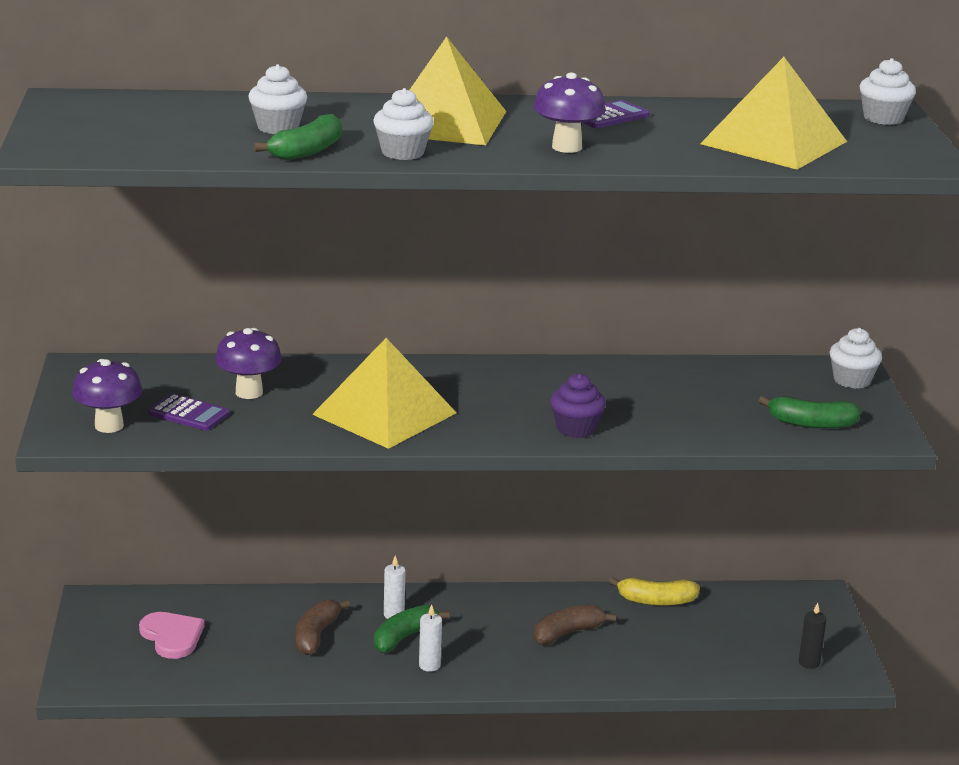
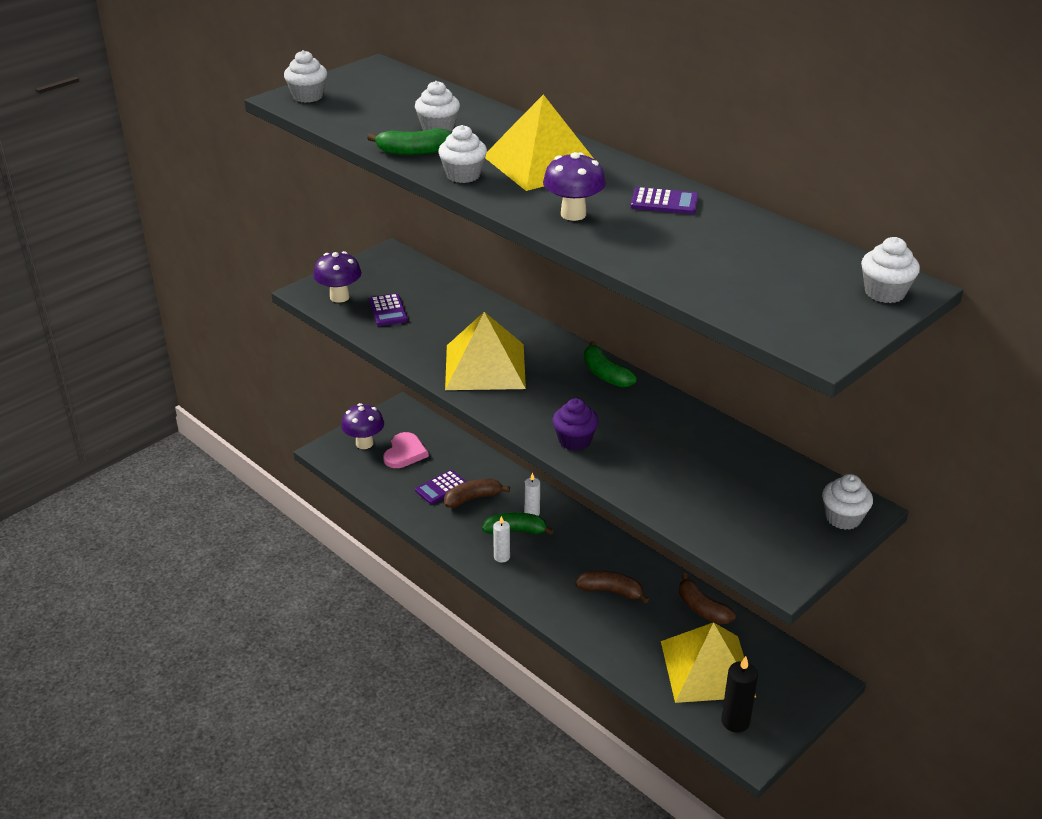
camera: 50 degrees right, 10 degrees up
purple mushroom [215,328,282,399] -> purple mushroom moved to [341,403,384,449]
yellow banana [609,577,700,606] -> brown banana [679,573,736,624]
yellow pyramid [700,57,847,170] -> yellow pyramid moved to [661,622,756,703]
green banana [759,396,861,429] -> green banana moved to [584,341,637,388]
black candle [799,603,826,669] -> black candle [721,656,758,733], size x1.51
none -> white cupcake [284,50,327,103]
none -> purple calculator [415,470,467,504]

